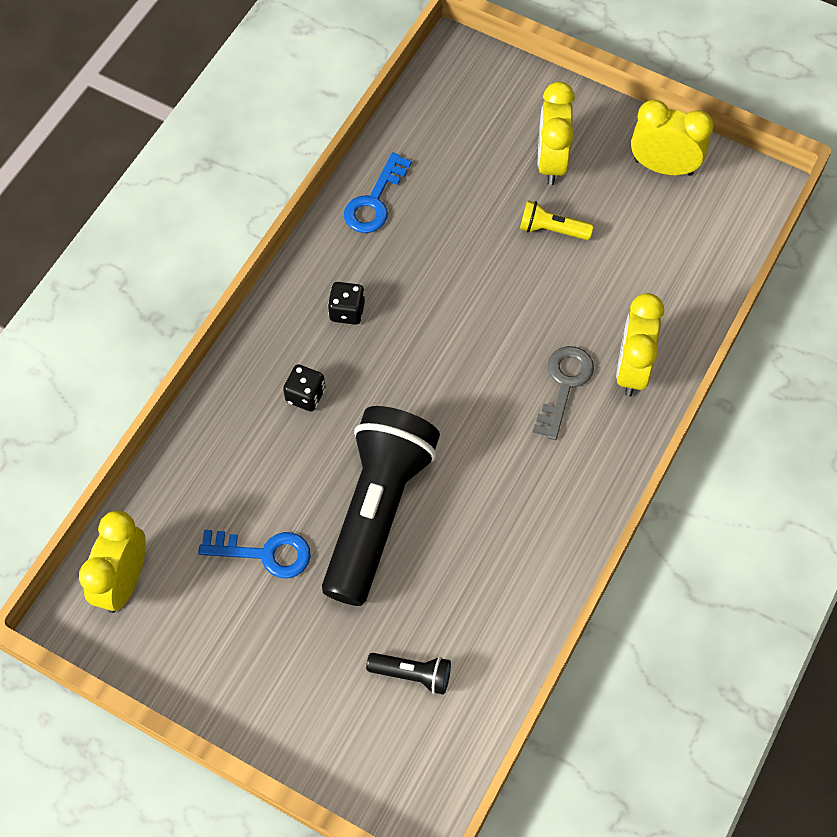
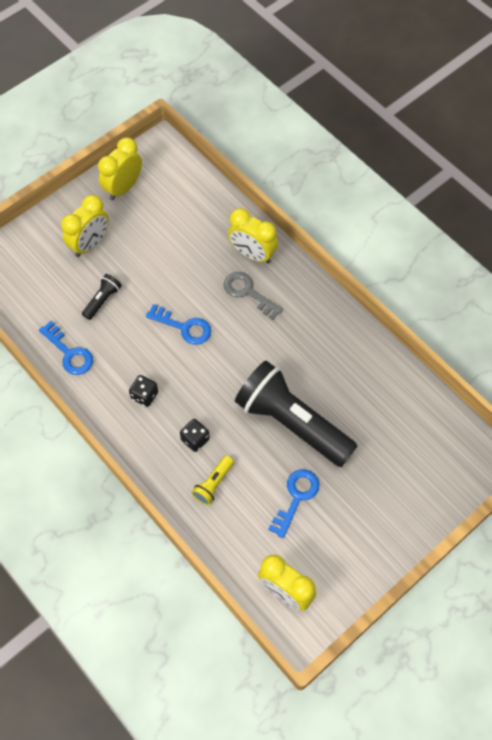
camera: 70 degrees left, 0 degrees up
black flashlight [366,653,451,695] -> black flashlight moved to [82,274,122,320]
yellow flashlight [520,200,593,240] -> yellow flashlight moved to [191,455,234,505]
yellow clock [538,82,575,185] -> yellow clock turned 75 degrees counterclockwise [61,195,109,257]
none -> blue key [146,304,211,345]

